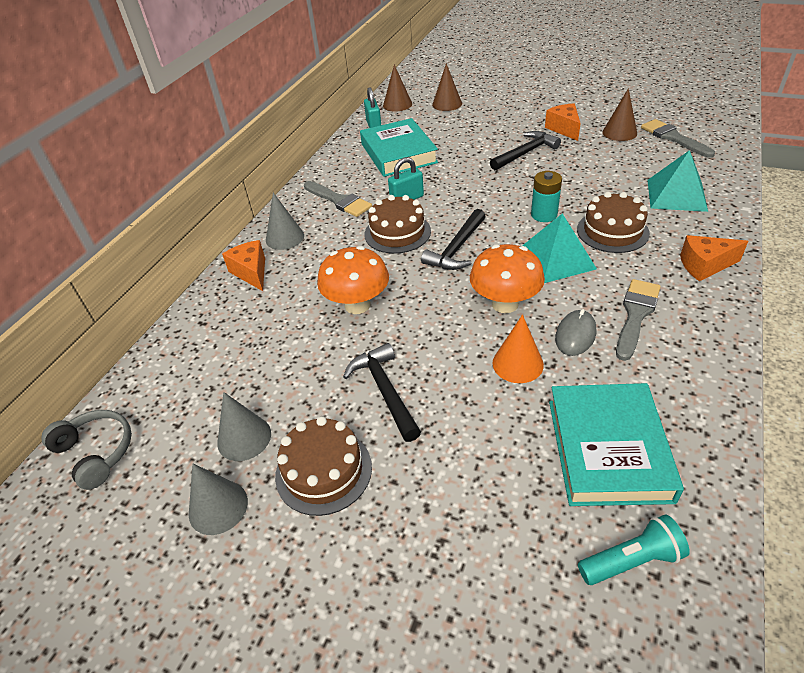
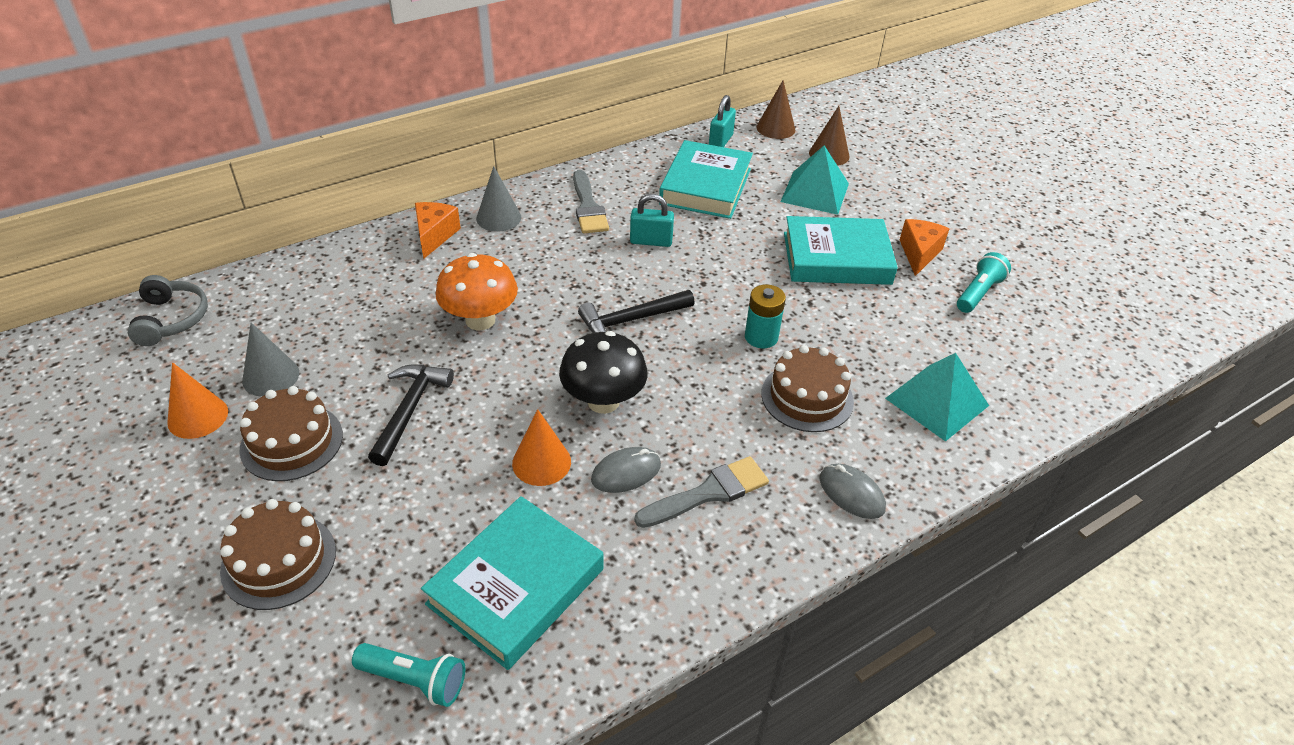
camera: 30 degrees right, 0 degrees up
grey cone [189,464,248,535] -> orange cone [167,362,228,439]
brown cake [365,195,431,254] -> brown cake moved to [220,499,336,610]
orange mushroom [470,244,545,313] -> black mushroom [559,331,648,414]
black hammer [490,131,561,171] -> turquoise book [784,216,898,285]
turquoise pyramid [522,213,597,283] -> turquoise pyramid moved to [780,145,849,215]
brown cone [602,88,637,141] -> turquoise flashlight [957,252,1011,313]
grey brush [641,119,715,158] -> none
orange cheese [680,235,748,281] -> grey mouse [820,464,886,519]

